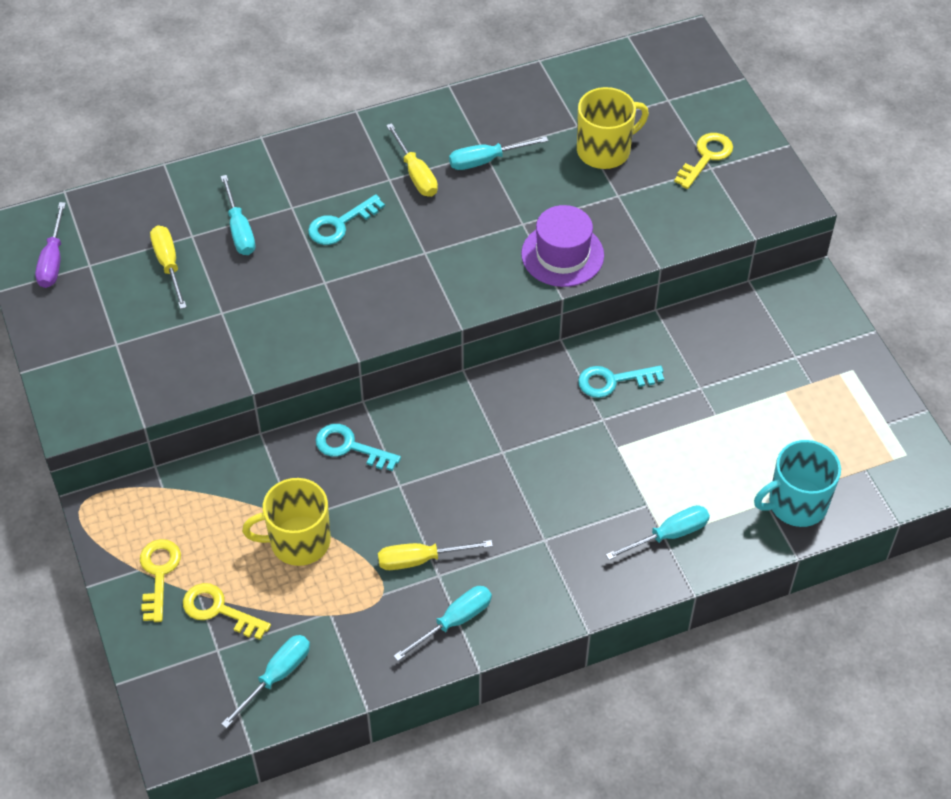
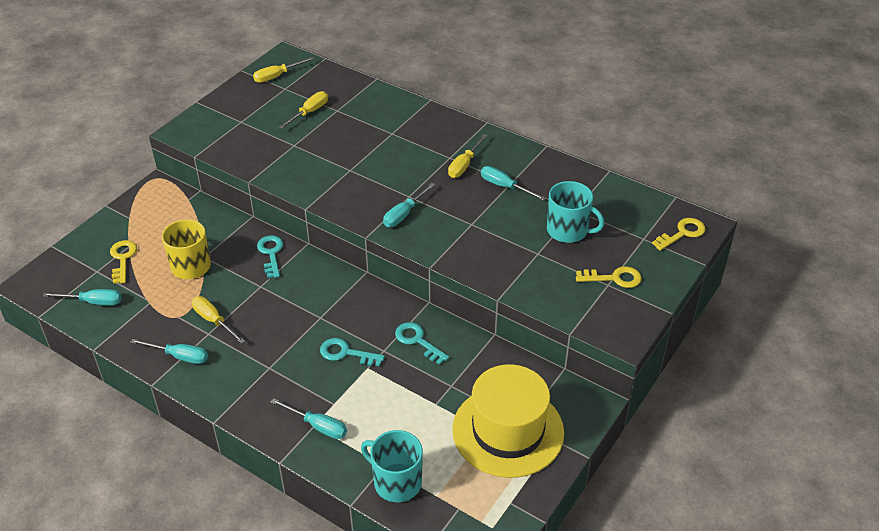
camera: 55 degrees right, 10 degrees down
purple screwdriver [35,202,66,288] -> yellow screwdriver [253,57,314,83]
yellow key [140,539,181,622] -> yellow key moved to [652,218,705,251]
turquoise screwdriver [220,175,255,255] -> turquoise screwdriver moved to [383,183,435,227]
turquoise key [308,194,385,245] -> turquoise key moved to [320,338,385,367]
purple hat [521,205,604,287] -> none
yellow mug [577,87,649,169] -> turquoise mug [547,181,605,243]
none -> yellow hat [452,364,564,478]

